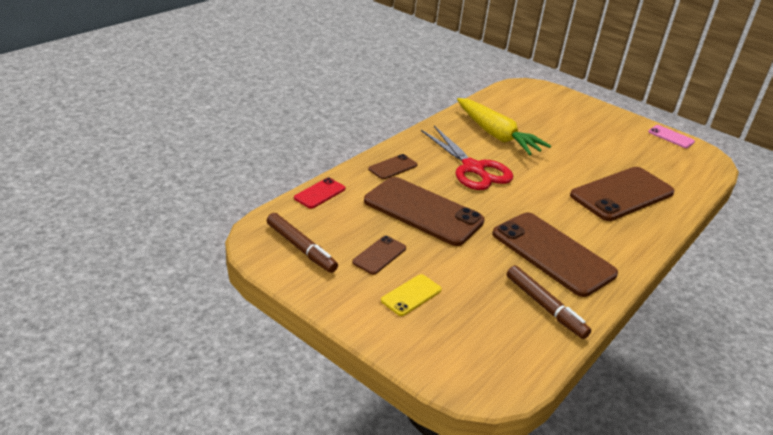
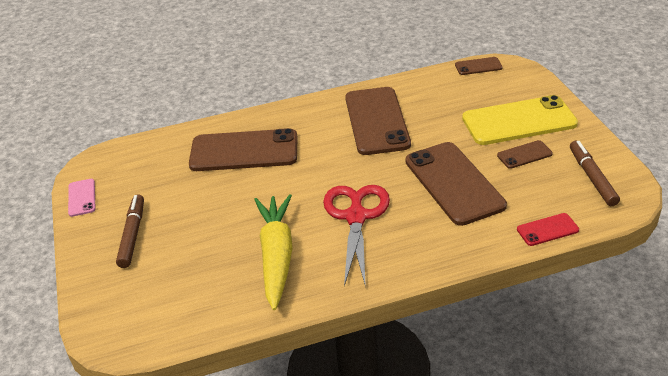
camera: 140 degrees left, 5 degrees up
brown phone [368,154,417,180] -> brown phone moved to [455,57,503,75]
yellow phone [381,274,442,316] -> yellow phone [462,95,578,145], size x2.17
brown marker [507,265,591,339] -> brown marker moved to [116,194,144,268]

